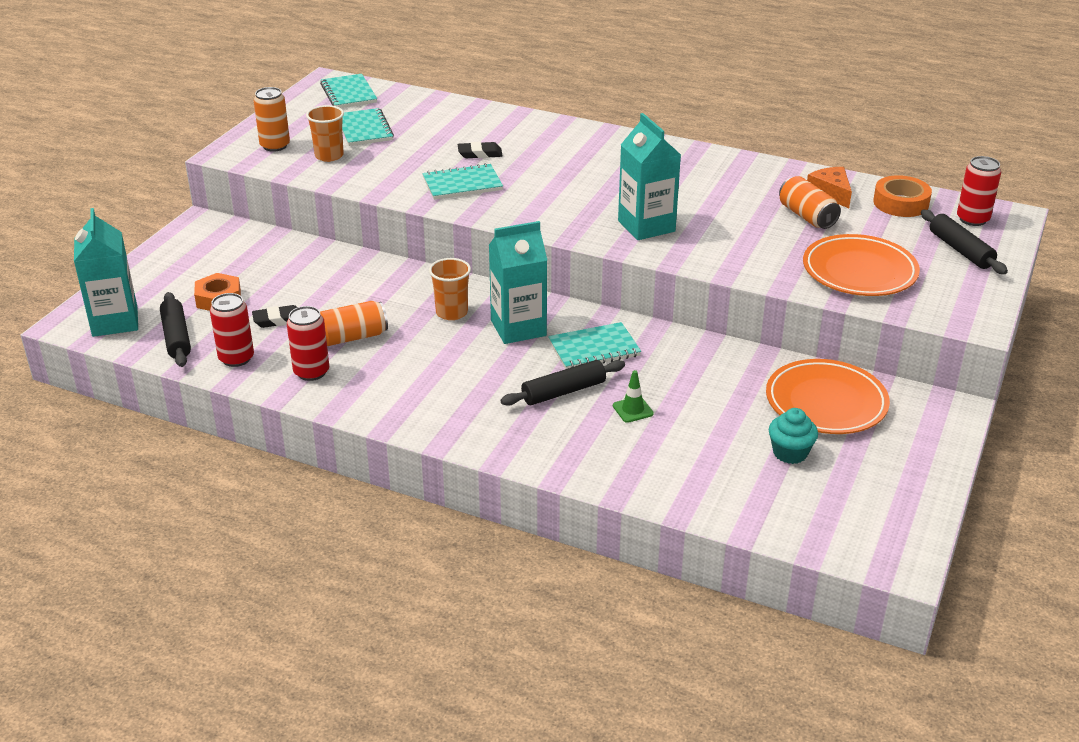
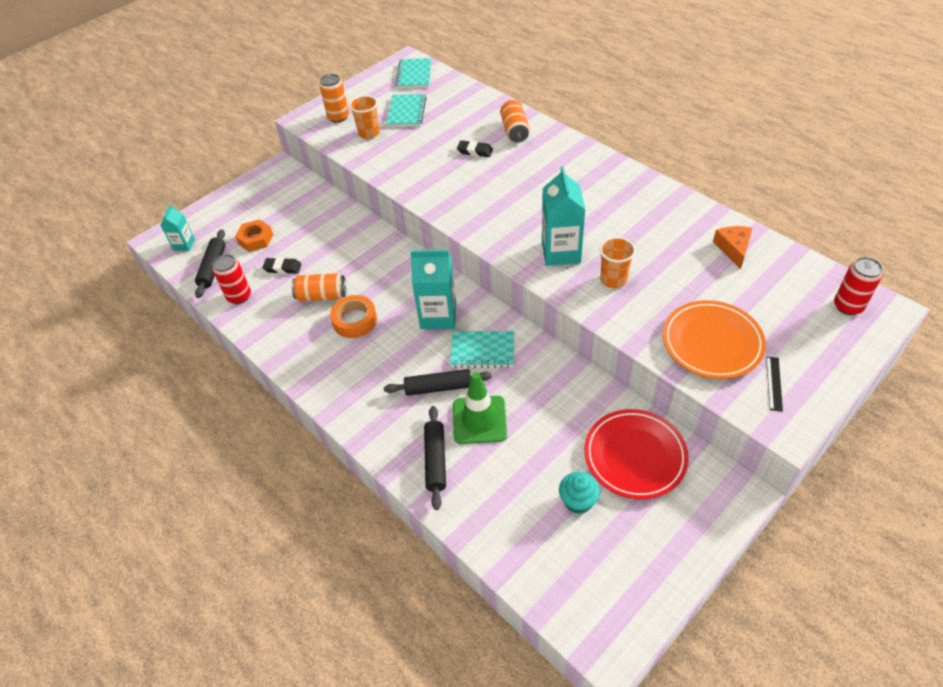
camera: 25 degrees right, 15 degrees up
turquoise carton [74,208,138,337] -> turquoise carton [160,204,195,251], size x0.56
red can [287,306,329,381] -> none
turquoise notebook [423,163,503,200] -> none
orange cup [429,258,471,320] -> orange cup moved to [600,237,636,288]
green traffic cone [613,370,654,423] -> green traffic cone [453,372,507,444], size x2.02
orange plate [766,359,890,434] -> red plate [584,409,689,499]
orange can [779,176,841,229] -> orange can moved to [500,100,530,143]
orange tape [873,175,932,217] -> orange tape moved to [330,295,377,338]
black rolling pin [921,210,1008,274] -> black rolling pin moved to [424,406,446,510]
none -> black ruler [766,356,783,412]

